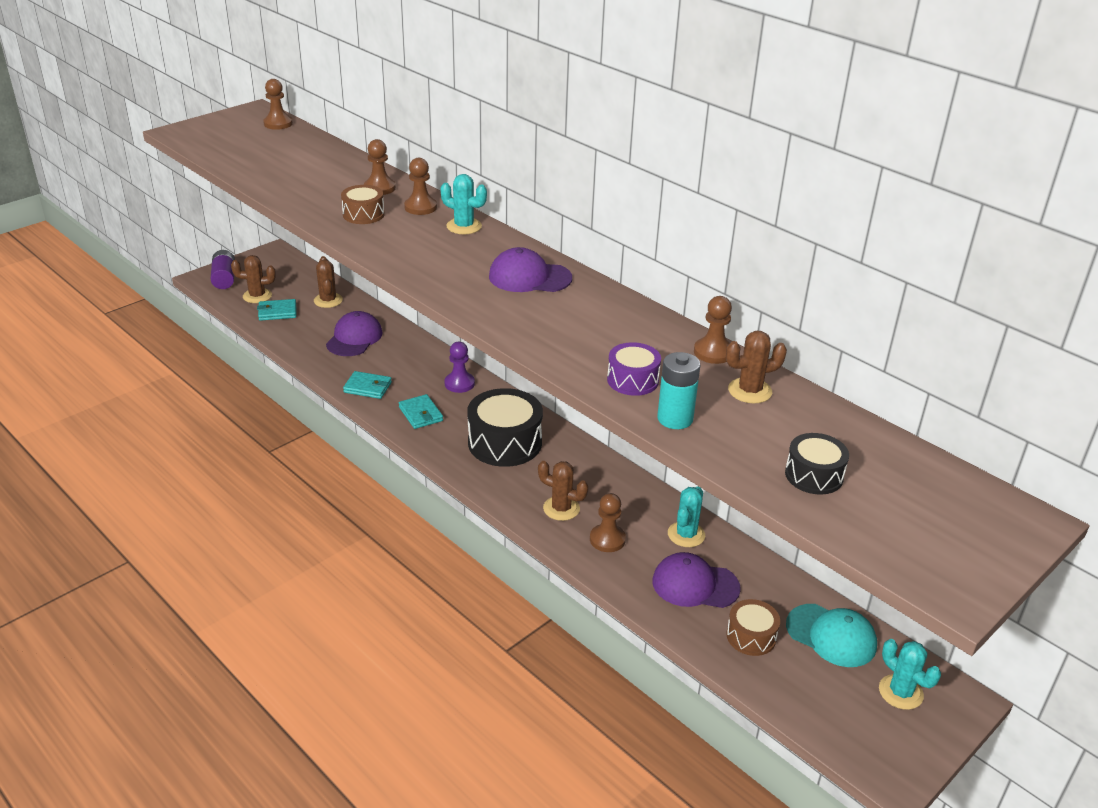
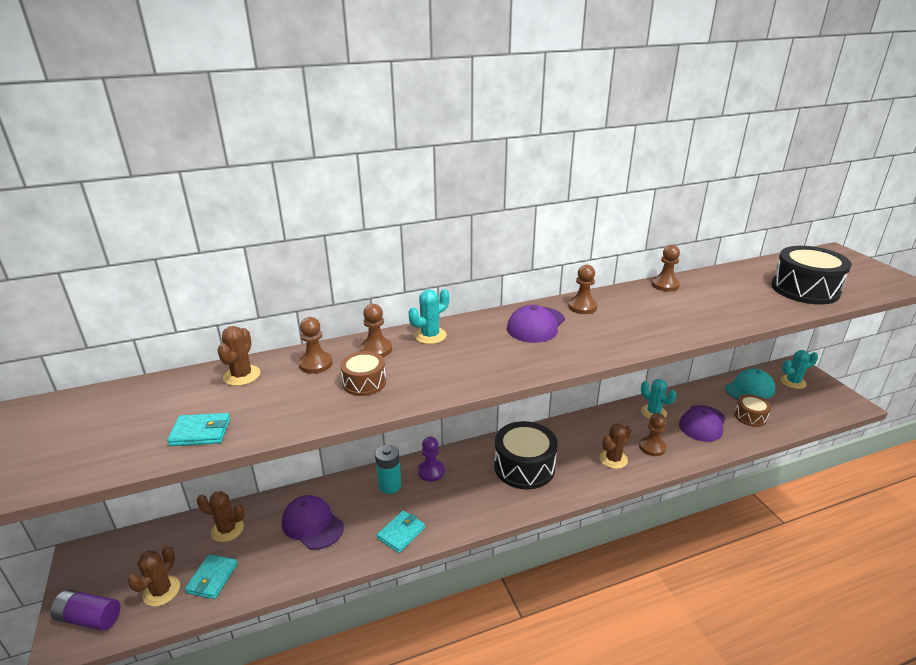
camera: 65 degrees left, 5 degrees down
brown pawn [263,79,293,130] -> brown pawn moved to [568,265,597,314]
turquoise wallet [399,394,443,429] -> turquoise wallet moved to [167,413,230,446]
purple drum [607,342,661,396] -> none
turquoise battery [657,352,700,429] -> turquoise battery moved to [375,445,401,494]
brown cactus [726,331,787,403] -> brown cactus moved to [217,326,260,386]
black drum [785,433,849,495] -> black drum [772,246,852,304], size x1.82

